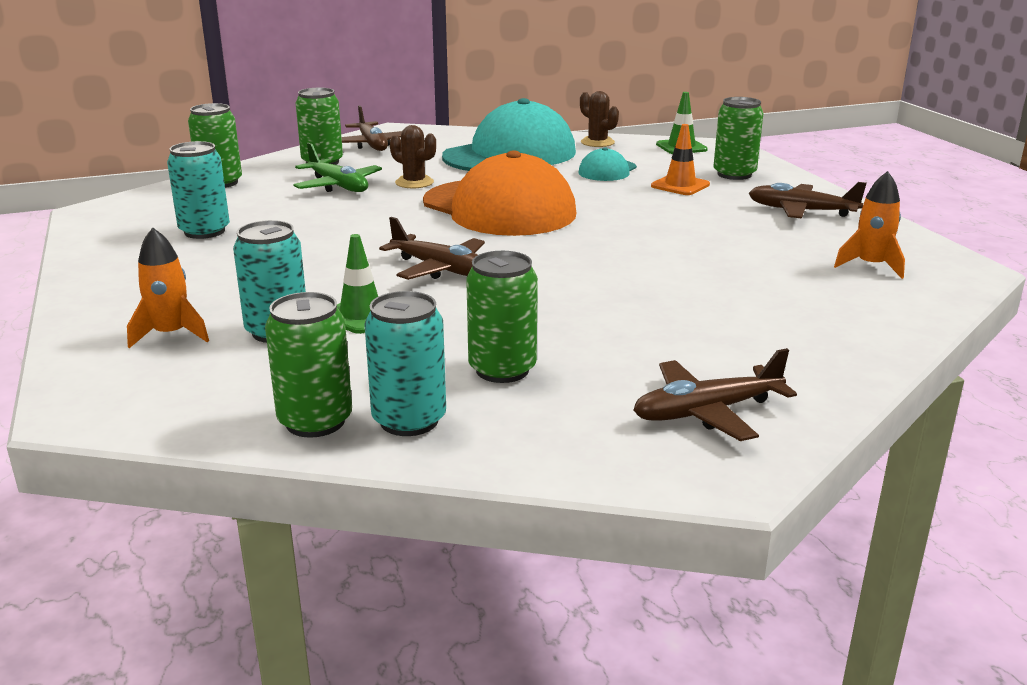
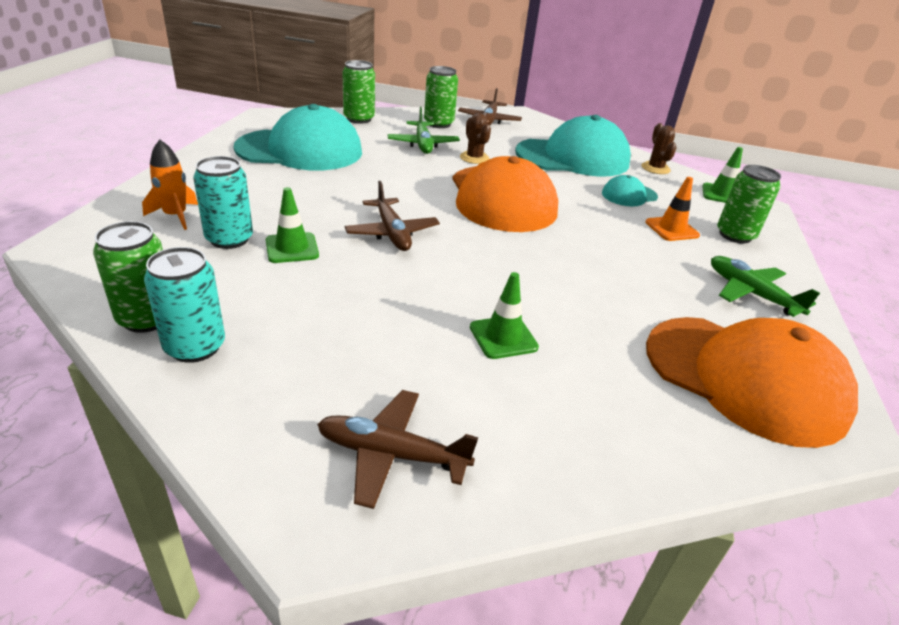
camera: 30 degrees right, 10 degrees up
turquoise can [167,141,230,239] -> turquoise cap [234,104,362,170]
green can [466,251,538,383] -> none
brown plane [749,182,867,219] -> green plane [711,256,820,317]
orange rocket [834,171,905,279] -> orange cap [646,317,858,448]
none -> green traffic cone [470,272,539,359]

